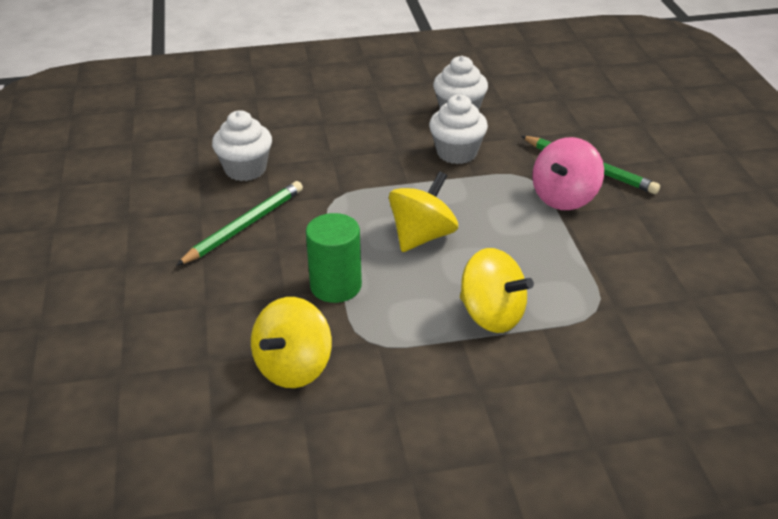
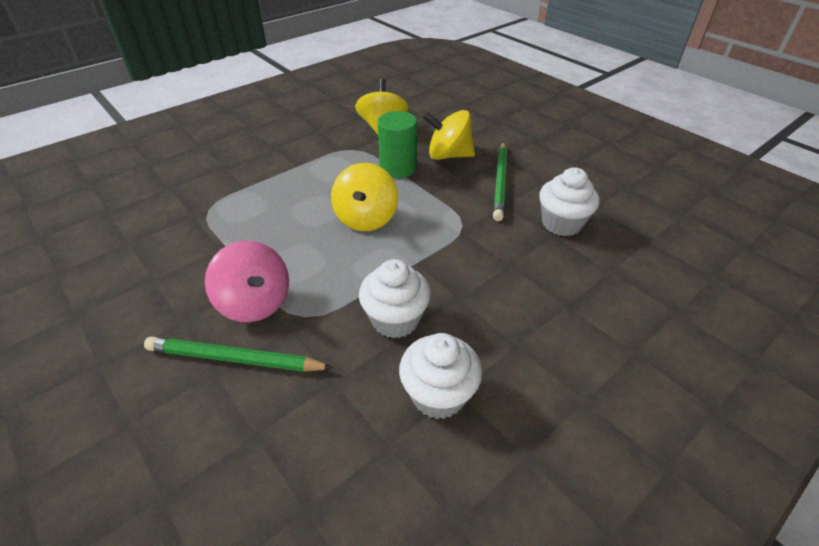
camera: 150 degrees right, 5 degrees up
yellow spinning top [460,248,534,333] -> yellow spinning top moved to [423,110,475,160]
pink spinning top [532,137,604,210] -> pink spinning top turned 135 degrees clockwise [205,240,289,322]

